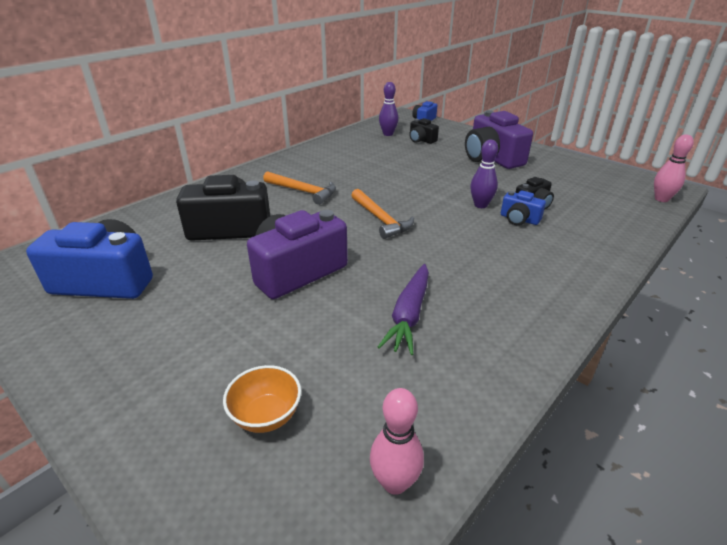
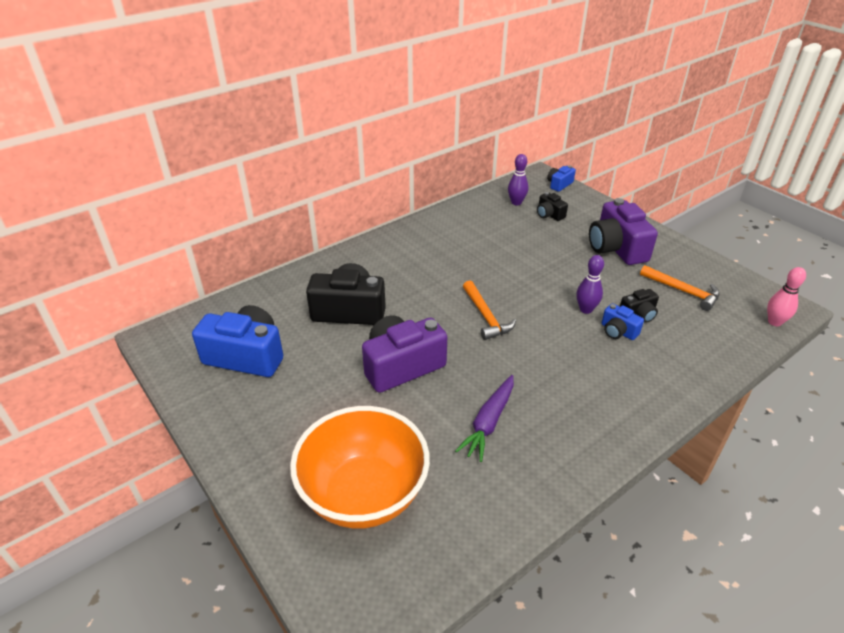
camera: 10 degrees right, 5 degrees up
orange bowl [223,365,301,433] -> orange bowl [290,406,430,529], size x2.38
orange hammer [263,171,336,205] -> orange hammer moved to [640,265,720,311]
pink bowling pin [370,388,424,495] -> none

